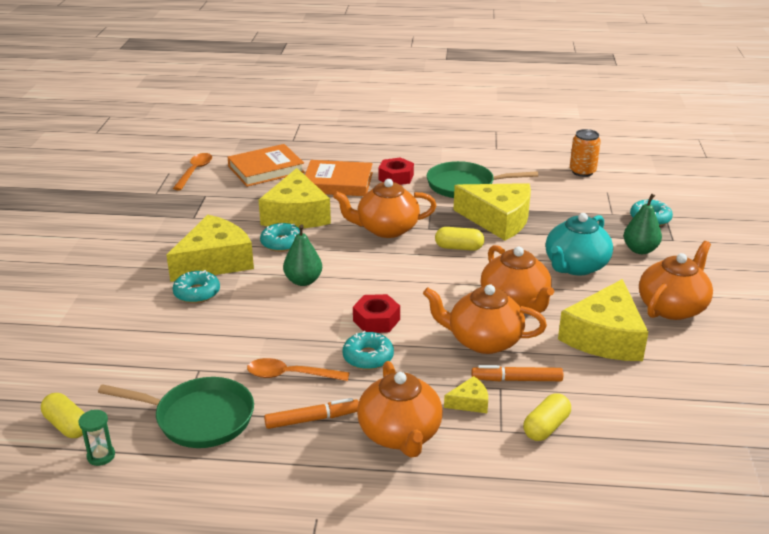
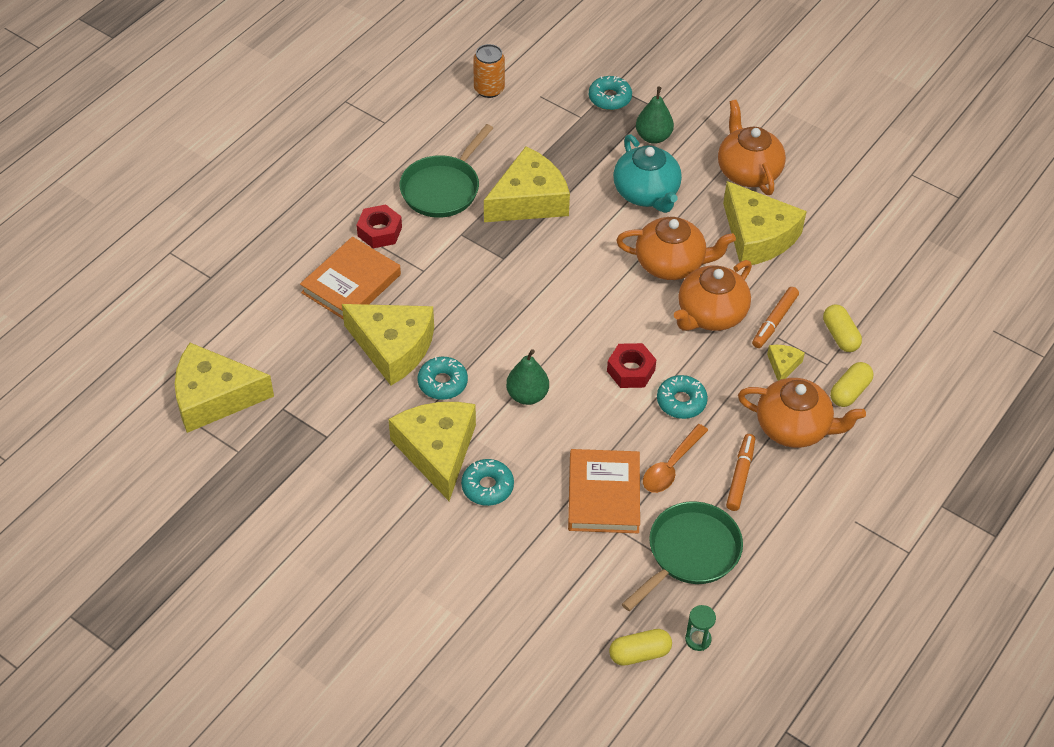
camera: 60 degrees left, 20 degrees up
orange spoon [173,153,212,190] -> yellow cheese [175,343,274,433]
orange book [227,144,305,187] -> orange book moved to [568,449,640,533]
orange teapot [333,179,437,238] -> none
yellow capsule [435,227,484,251] -> yellow capsule moved to [830,362,874,407]

